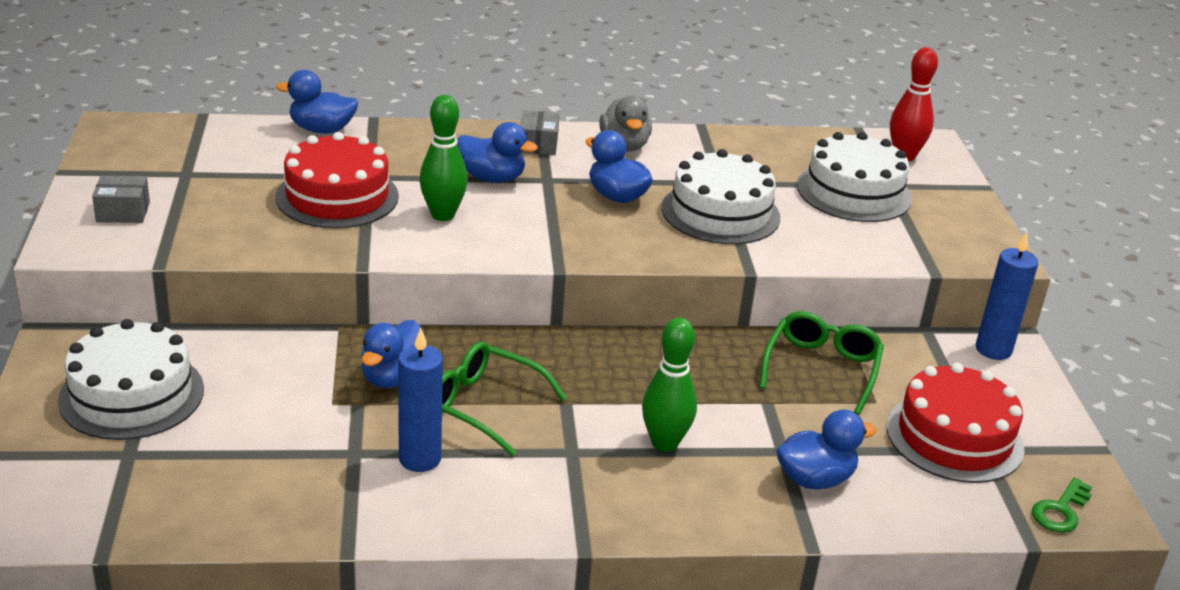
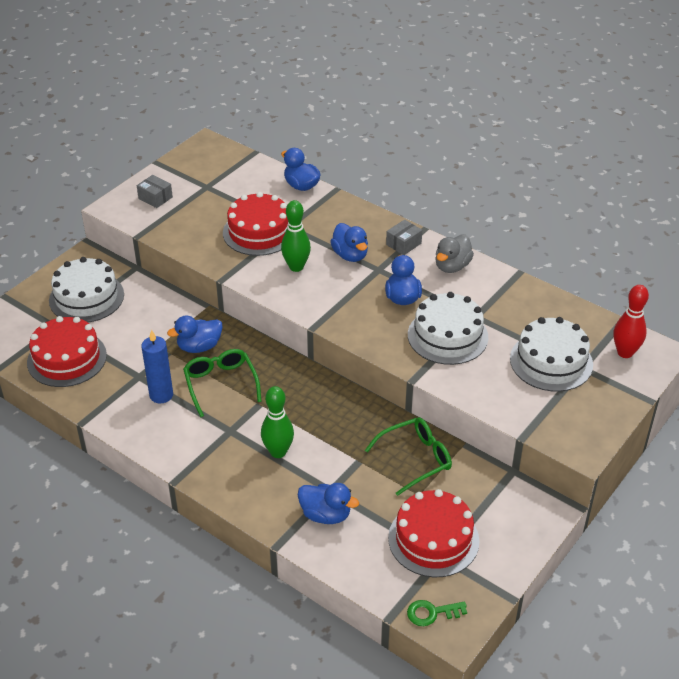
camera: 45 degrees right, 10 degrees up
blue candle [976,232,1038,360] -> none
none -> red cake [27,316,107,387]

